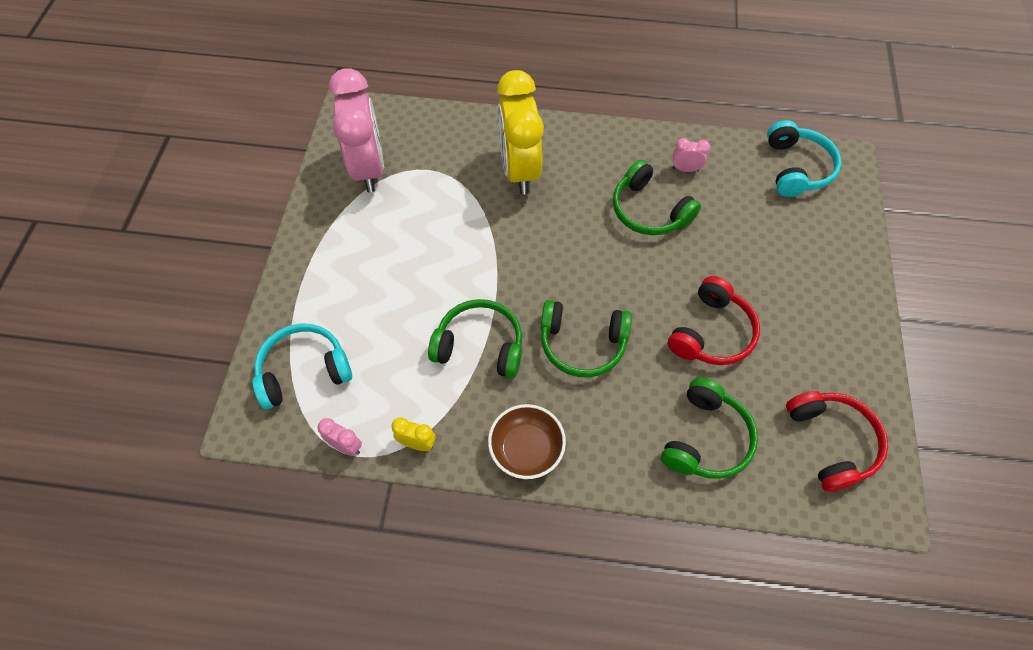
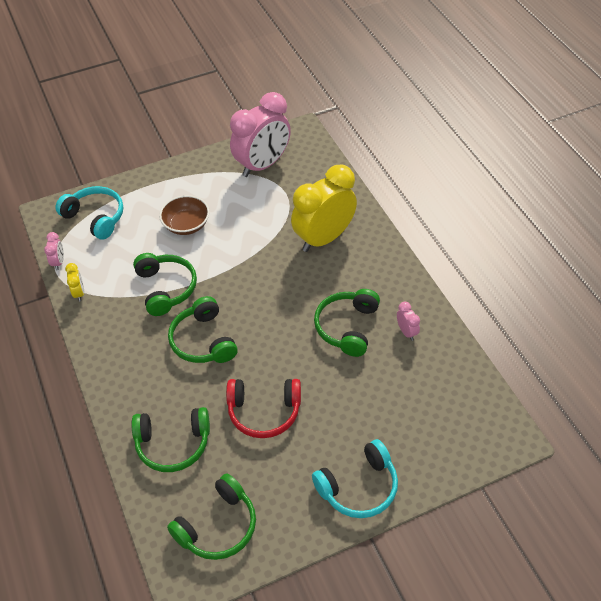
camera: 60 degrees right, 10 degrees down
brown bowl [488,404,566,479] -> brown bowl moved to [159,195,210,235]
turquoise headphones [767,120,841,197] -> turquoise headphones moved to [312,439,398,518]
red headphones [786,391,888,492] -> green headphones [167,473,256,560]

